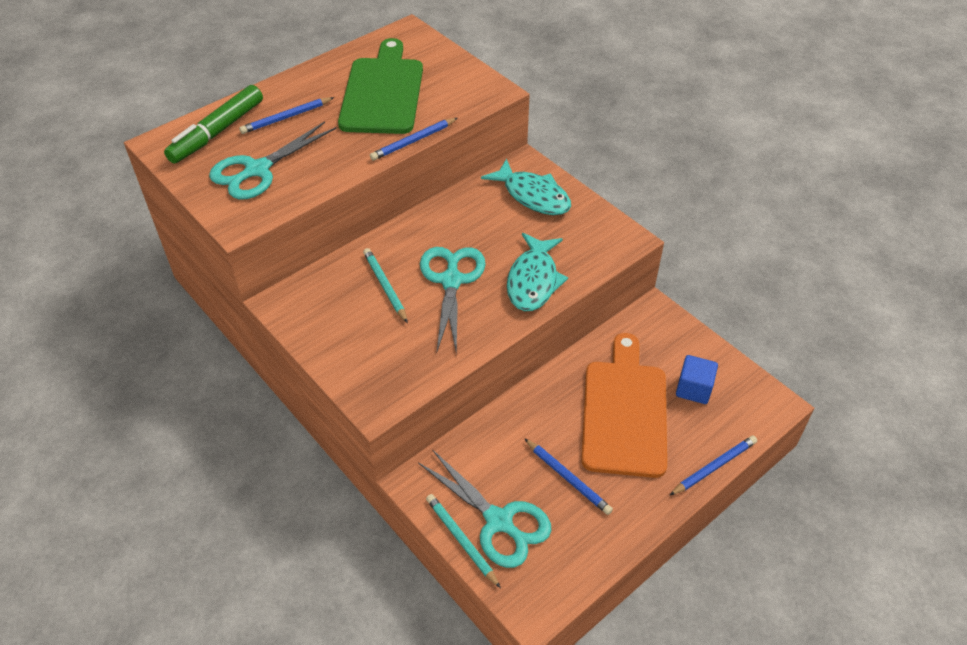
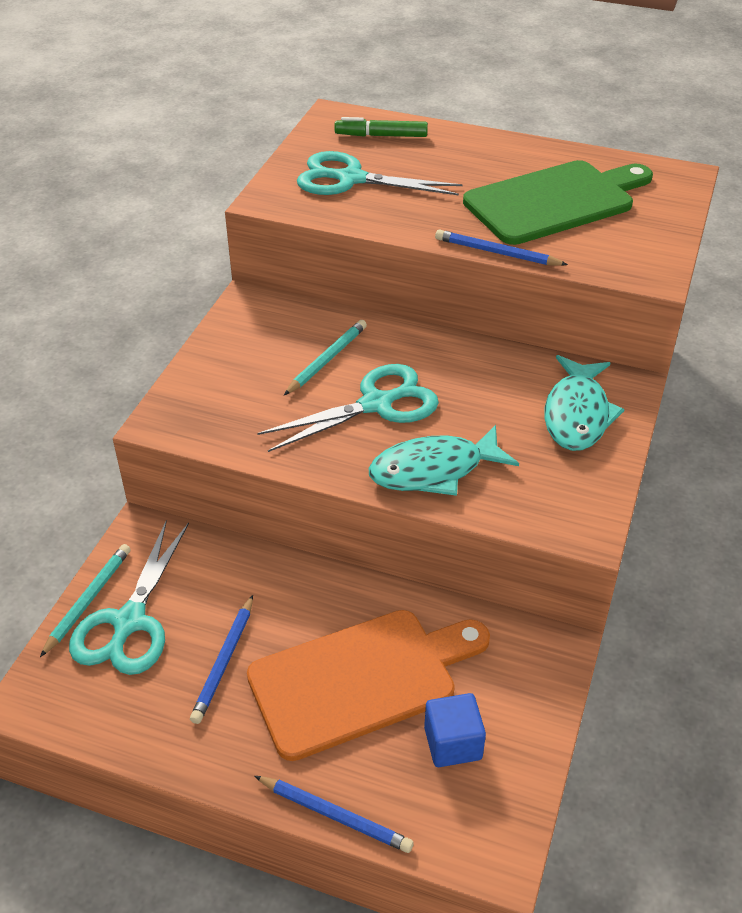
camera: 60 degrees right, 5 degrees down
green marker [164,85,263,164] -> green marker [334,117,428,137], size x0.65
blue pencil [239,97,334,134] -> none

